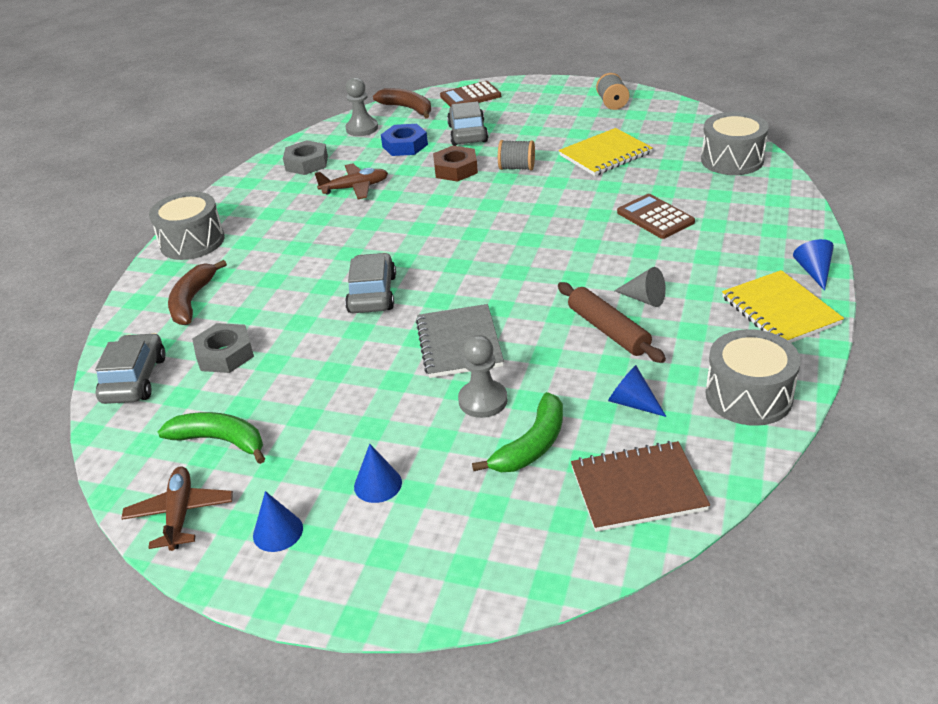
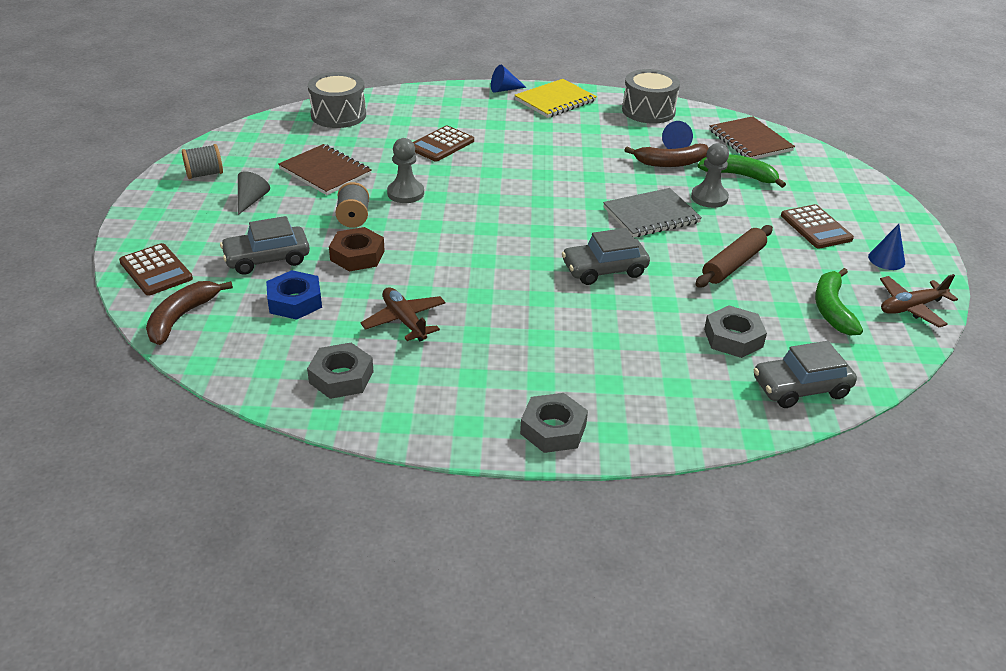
camera: 110 degrees left, 0 degrees up
grey drum [149,191,225,260] -> grey nut [520,393,588,453]
brown banana [168,260,227,325] -> brown banana moved to [624,144,708,167]
grey pawn [346,78,378,136] -> grey pawn moved to [387,138,424,203]
blue cone [354,444,402,503] -> brown calculator [781,204,854,248]
brown rolling pin [558,282,666,363] -> brown rolling pin moved to [695,225,773,288]
yellow notebook [559,128,653,176] -> brown notebook [278,144,372,195]
grey cone [614,267,666,307] -> grey cone moved to [238,171,270,215]

